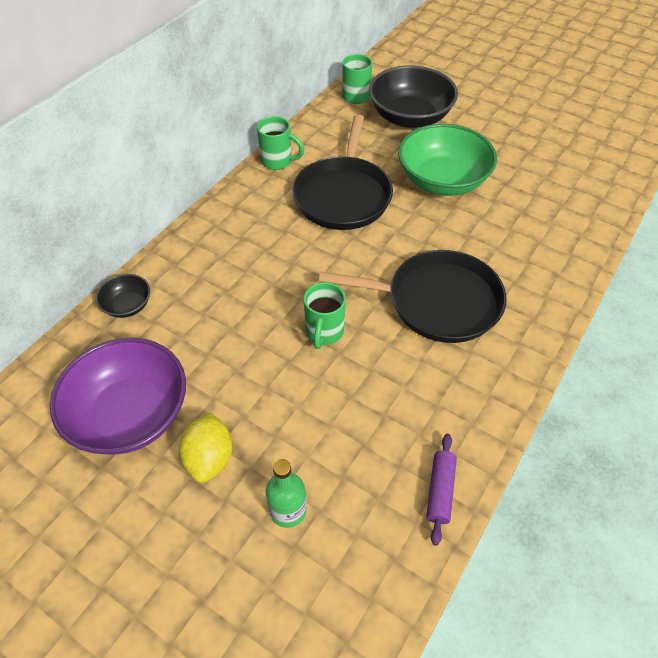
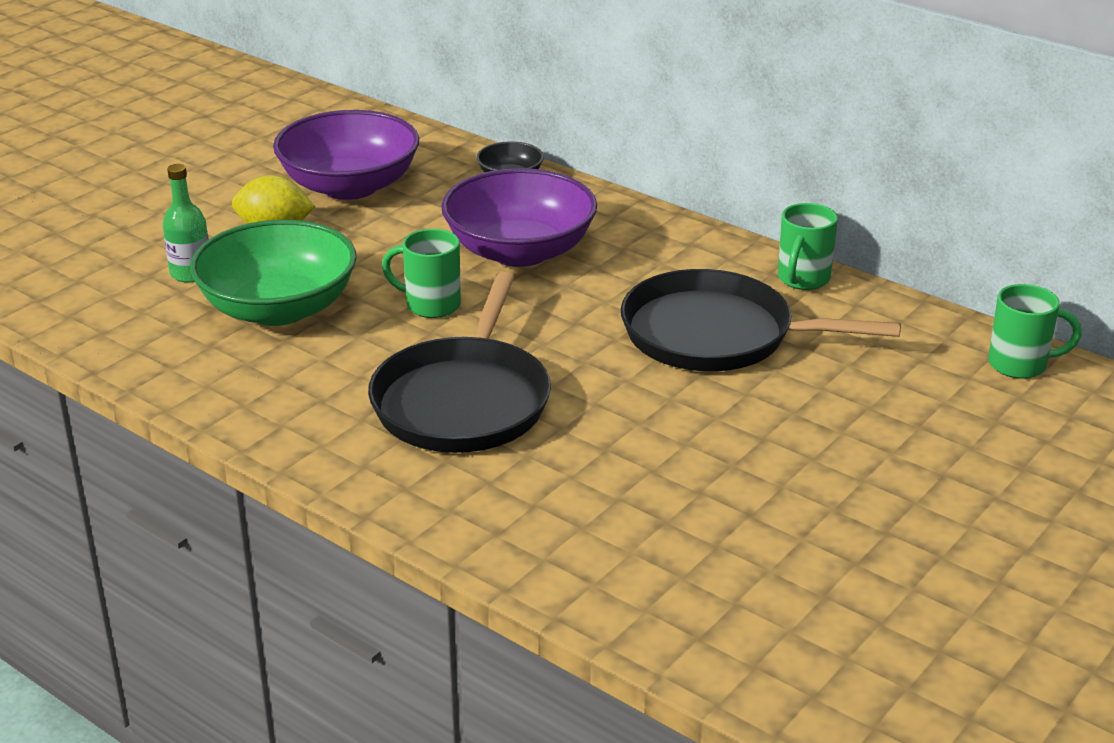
camera: 95 degrees right, 20 degrees down
black bowl [369,66,458,128] -> none
green bowl [398,124,497,196] -> green bowl moved to [190,220,357,326]
purple rolling pin [426,434,457,546] -> none
none -> purple bowl [441,168,597,267]

